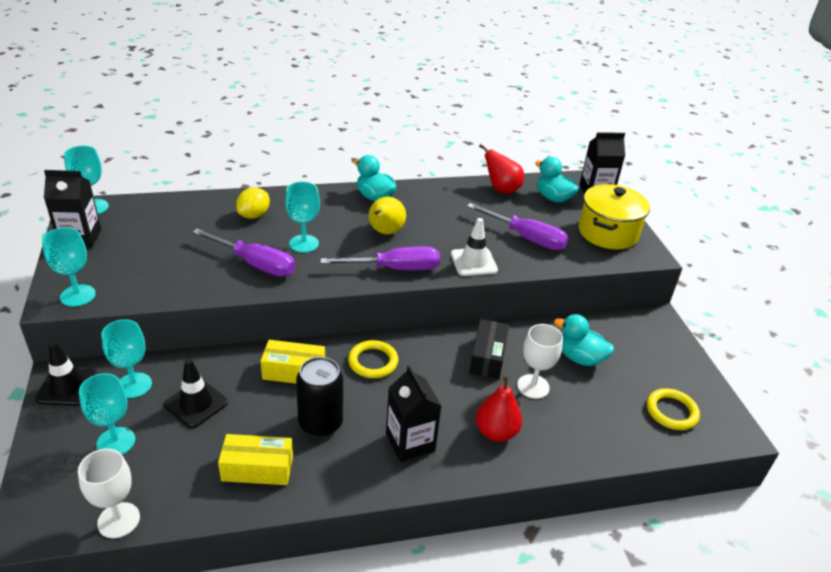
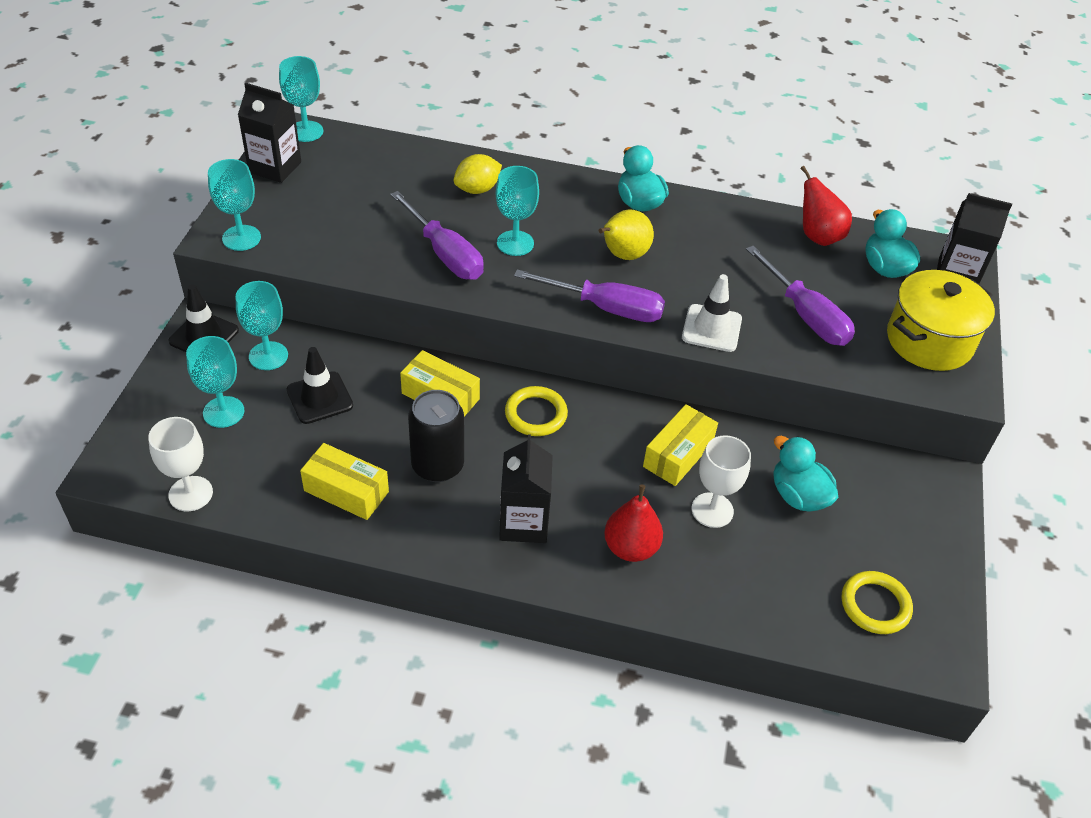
camera: 25 degrees right, 10 degrees up
black box [469,319,509,379] -> yellow box [643,404,718,486]

